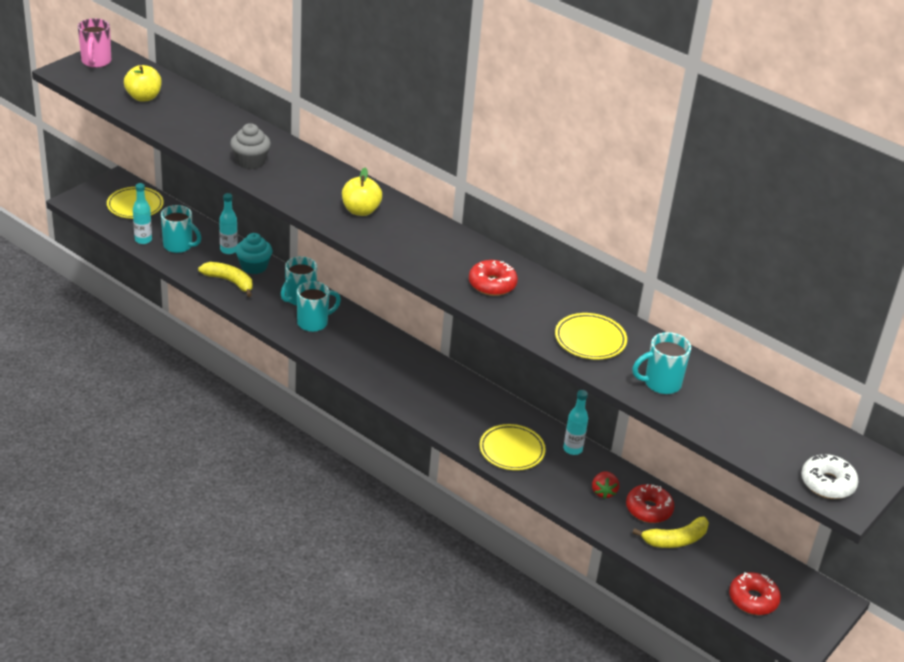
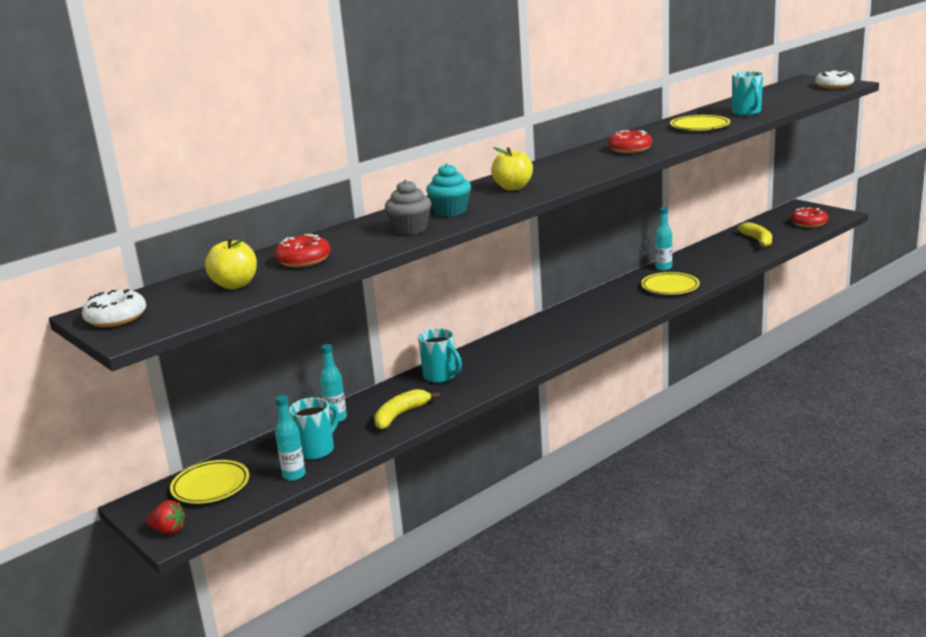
camera: 75 degrees left, 15 degrees down
pink mug [78,18,111,68] -> white donut [82,289,146,327]
turquoise cupcake [236,233,272,274] -> turquoise cupcake moved to [426,163,471,217]
turquoise mug [297,281,341,332] -> none
red strawberry [592,471,619,499] -> red strawberry moved to [146,500,185,534]
red donut [626,484,674,523] -> red donut moved to [274,234,331,267]

